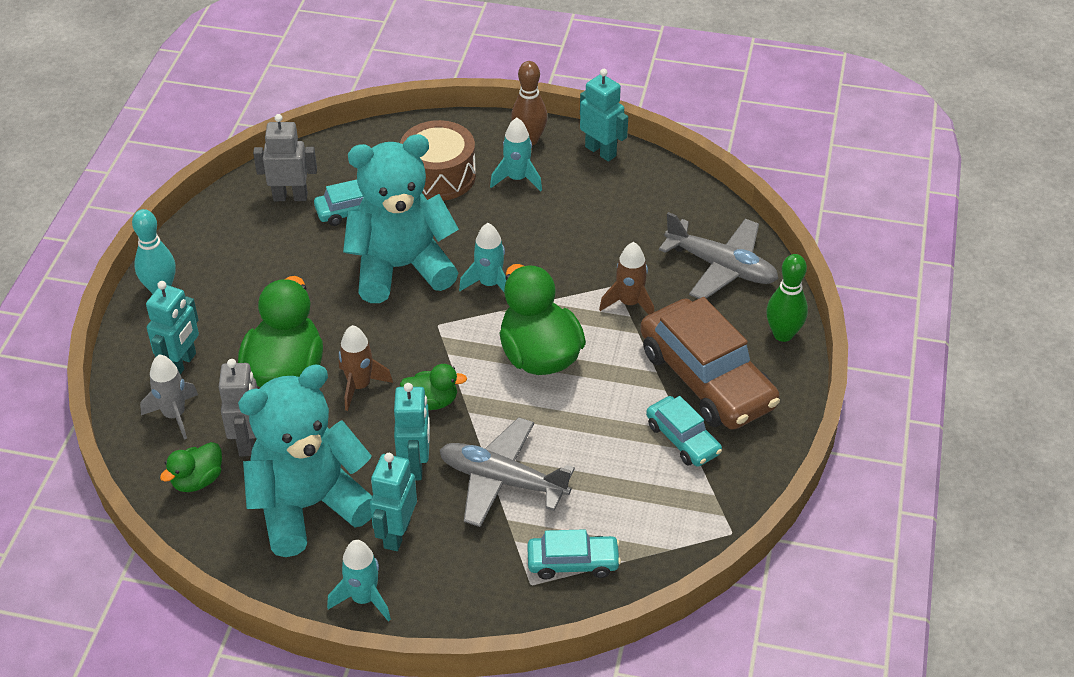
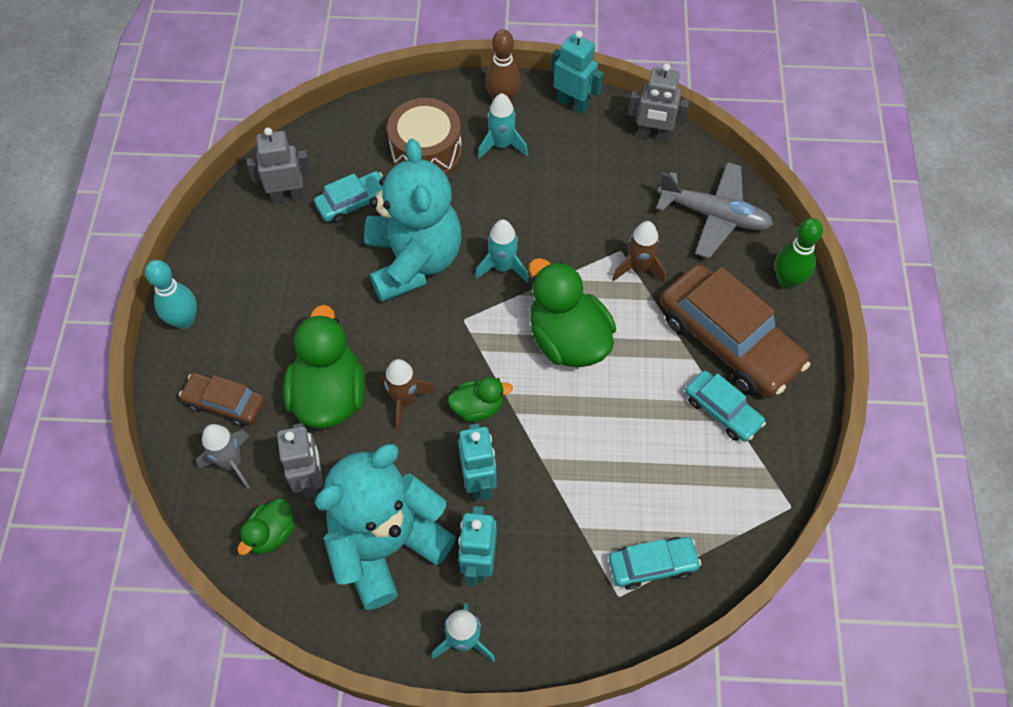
camera: 10 degrees left, 15 degrees up
turquoise robot [146,281,199,375] -> brown car [179,373,265,426]
turquoise teddy bear [343,134,459,303] -> turquoise teddy bear turned 105 degrees clockwise [364,139,461,302]
grey plane [440,417,575,527] -> none
none -> grey robot [628,63,690,142]

